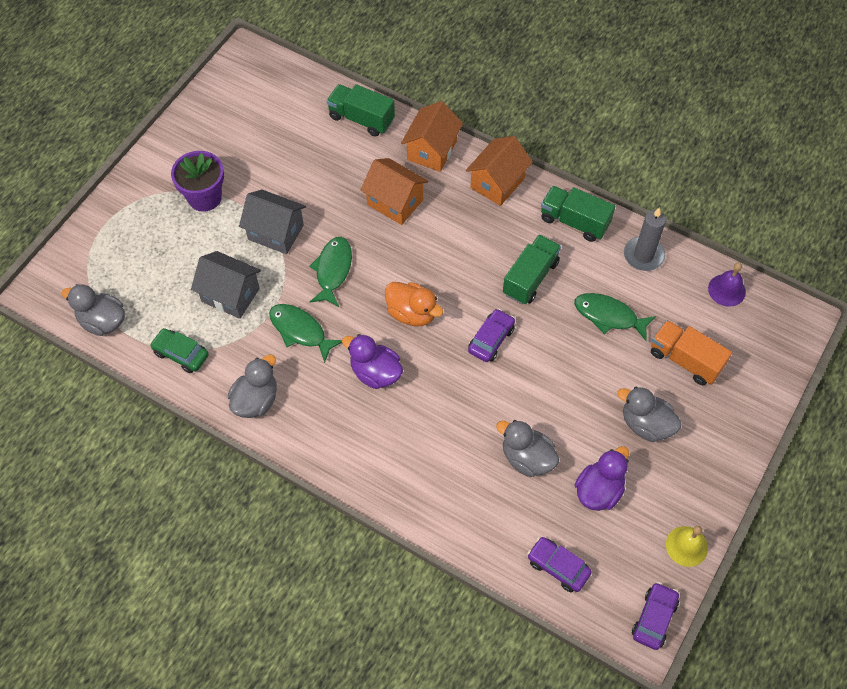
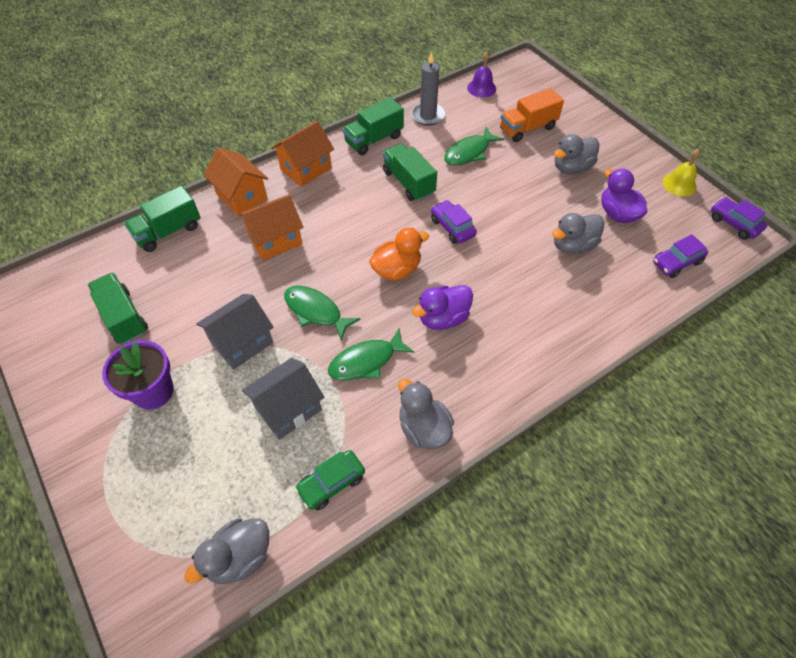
camera: 65 degrees left, 5 degrees down
orange house [466,136,533,206] -> orange house turned 75 degrees clockwise [271,121,334,187]
none -> green truck [88,272,148,344]

